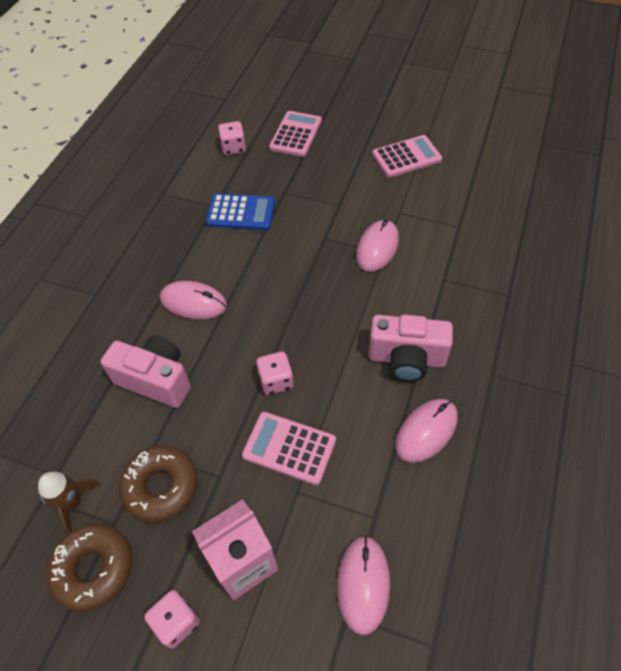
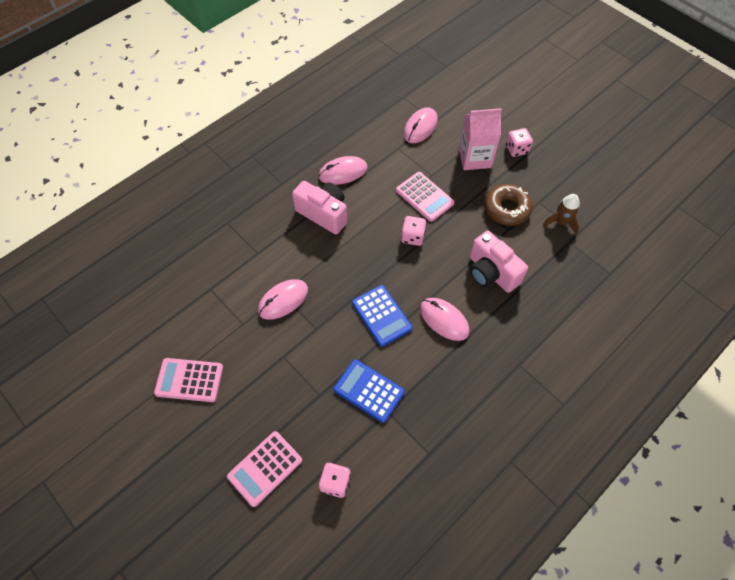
camera: 155 degrees left, 5 degrees up
brown donut [47,523,132,611] -> none
none -> blue calculator [352,285,412,347]

